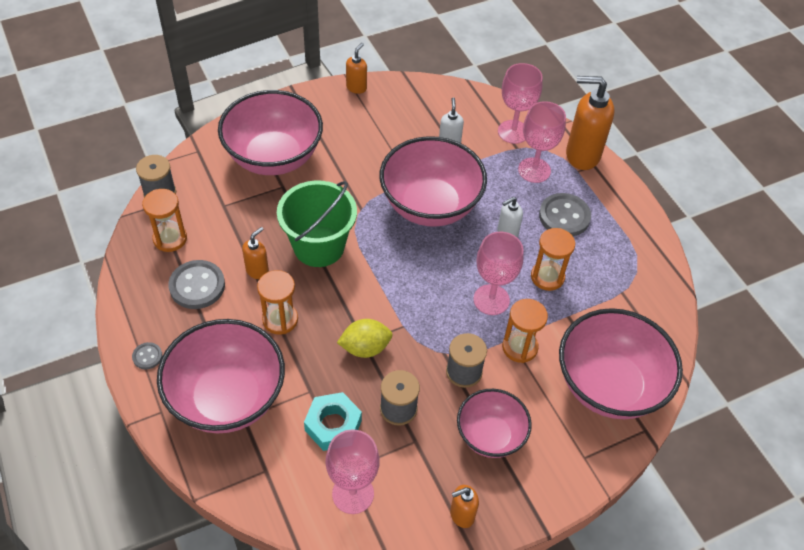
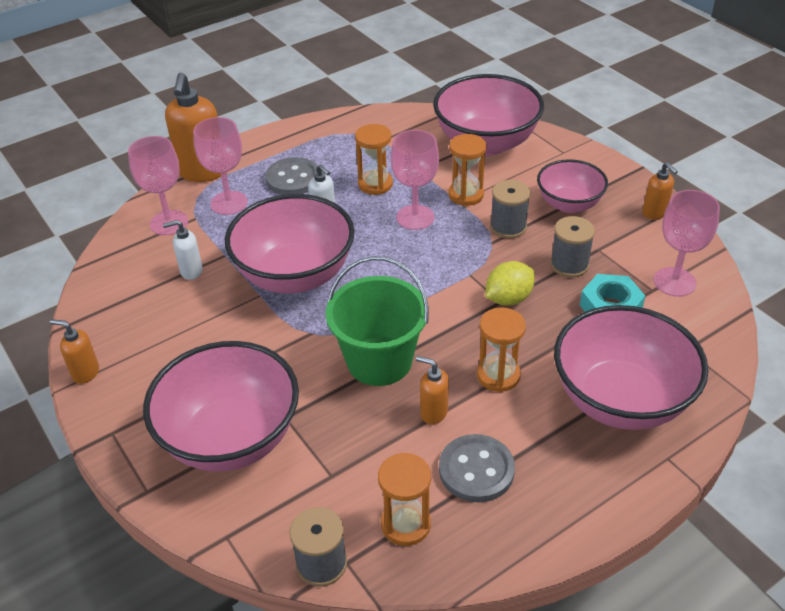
camera: 95 degrees left, 10 degrees down
grey button [132,342,162,370] -> none
yellow lemon [337,319,392,358] -> yellow lemon turned 75 degrees clockwise [485,261,535,306]

